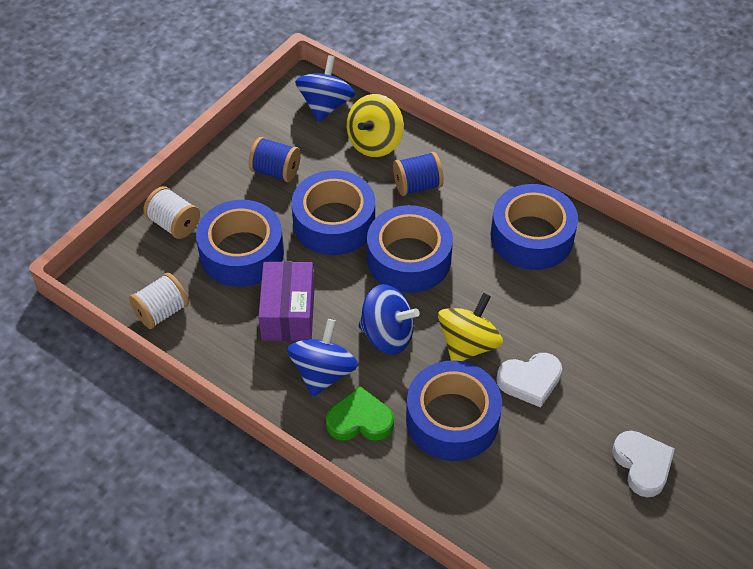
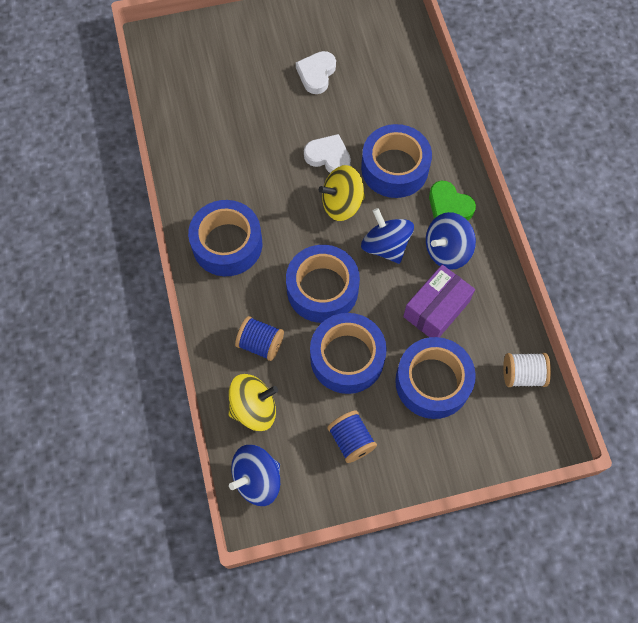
camera: 140 degrees left, 15 degrees up
white spool [143,186,200,239] -> none

